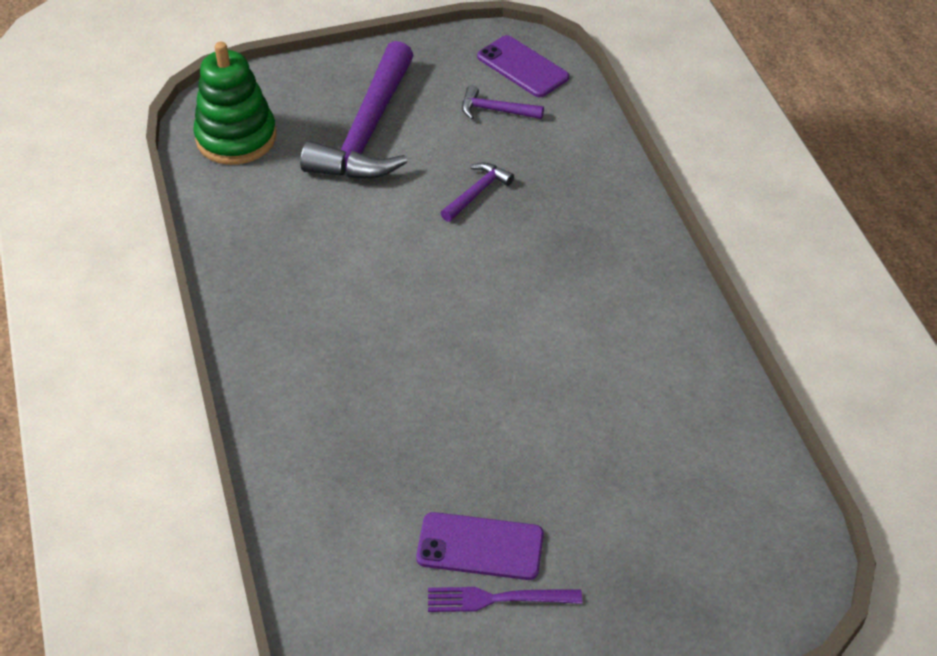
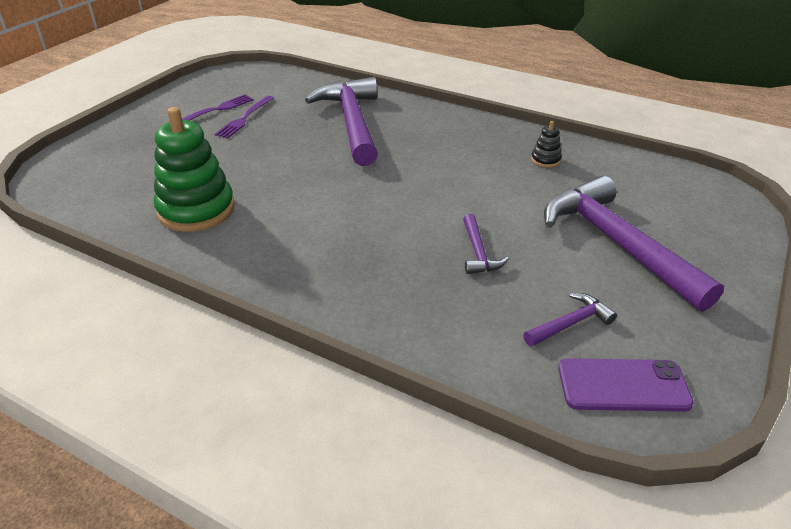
camera: 135 degrees right, 10 degrees down
green stacking toy [193,42,277,165] -> green stacking toy moved to [154,107,235,232]
purple phone [416,512,544,580] -> purple fork [215,96,274,138]
none -> purple hammer [305,77,378,166]
none -> black stacking toy [531,121,562,168]

